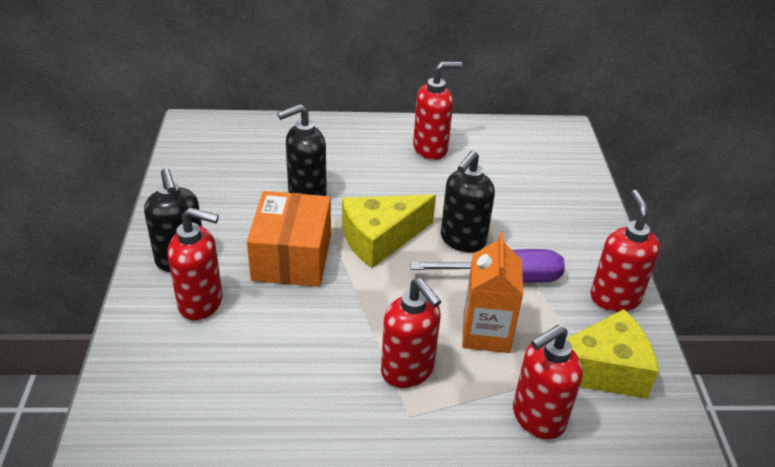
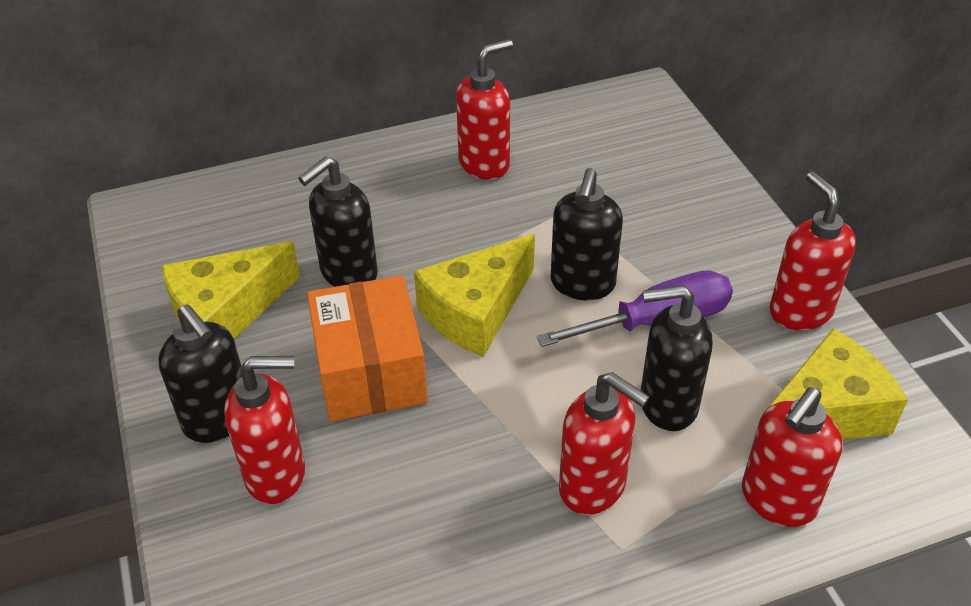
camera: 15 degrees left, 5 degrees up
orange carton [462,232,523,353] -> black soap dispenser [641,285,713,431]
none -> yellow cheese [161,241,300,339]

